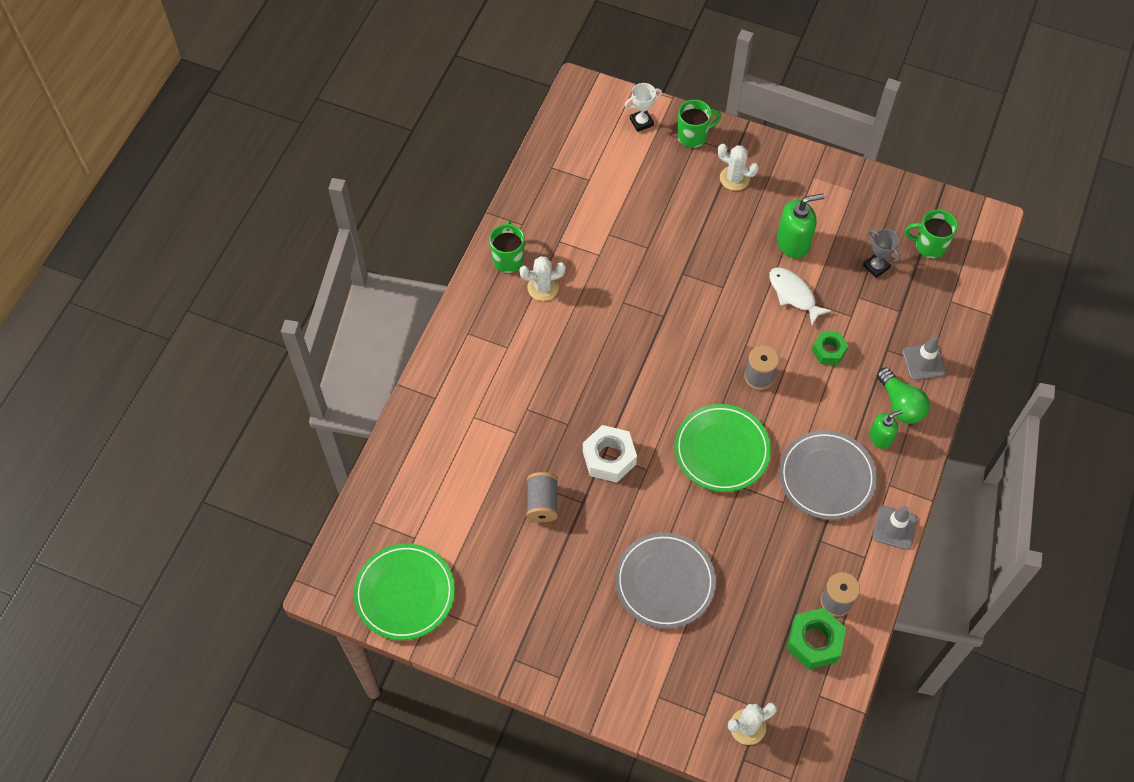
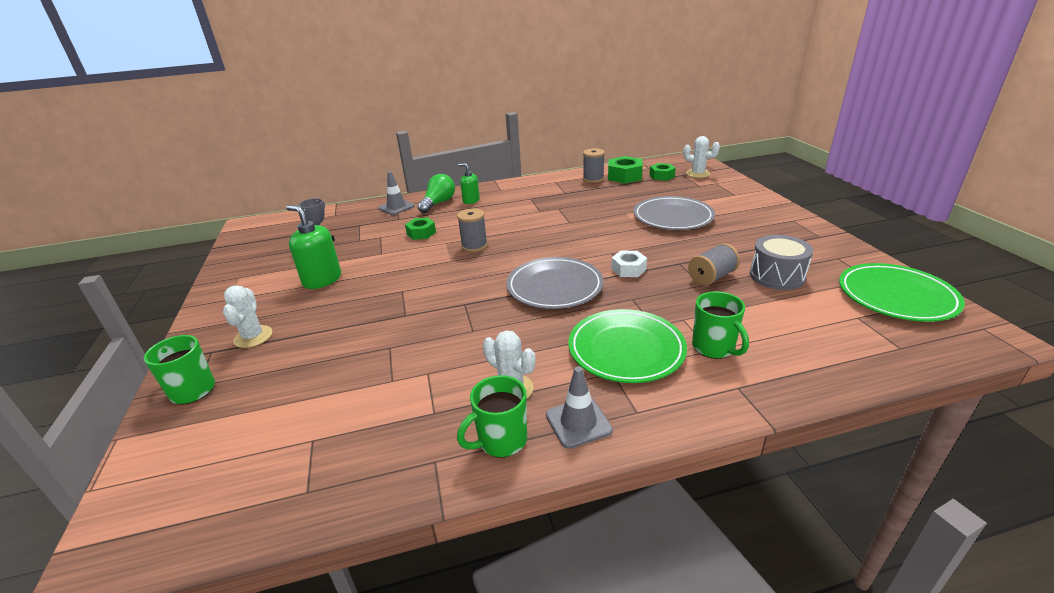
camera: 125 degrees left, 30 degrees down
white nut [583,425,637,483] -> white nut [611,251,647,277], size x0.65
white trophy [625,83,662,132] -> none
green plate [674,404,771,492] -> green plate moved to [568,309,687,383]
white fish [769,267,832,325] -> none
grey plate [779,430,877,520] -> grey plate moved to [507,257,604,309]
grey traffic cone [873,506,917,550] -> grey traffic cone moved to [546,366,613,449]
green mug [905,209,958,258] -> green mug moved to [692,291,749,359]
none -> green nut [649,163,676,181]
none -> grey drum [750,235,813,290]

